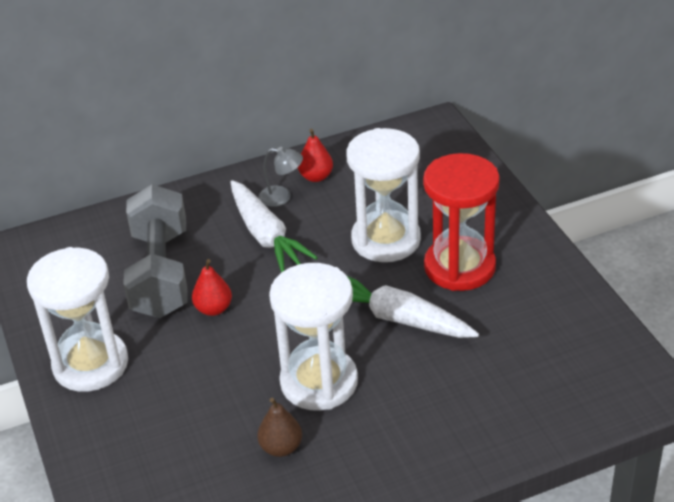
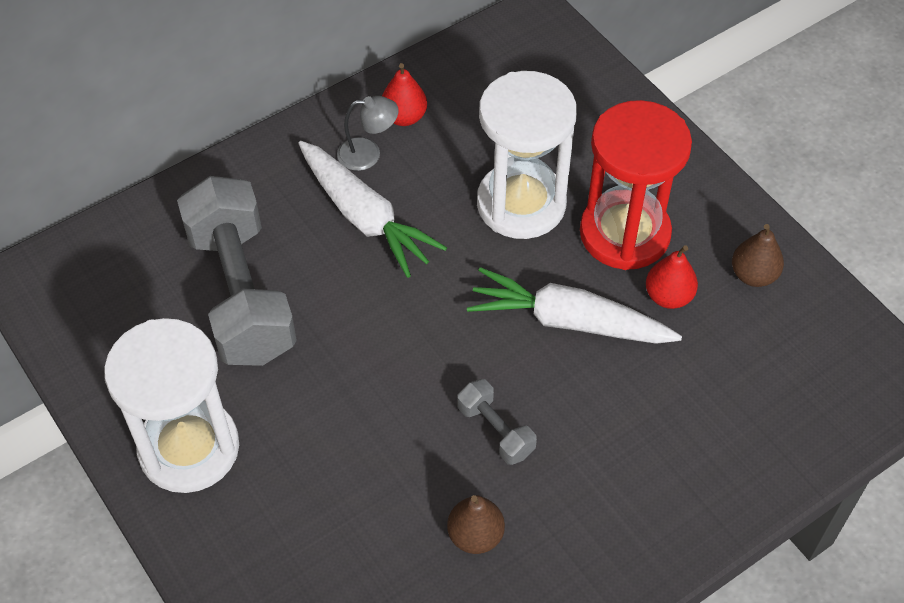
camera: 15 degrees left, 15 degrees up
red pear [192,259,232,316] -> red pear moved to [646,245,698,309]
white hourglass [269,263,358,411] -> grey dumbbell [457,379,537,465]
none -> brown pear [732,224,784,287]

